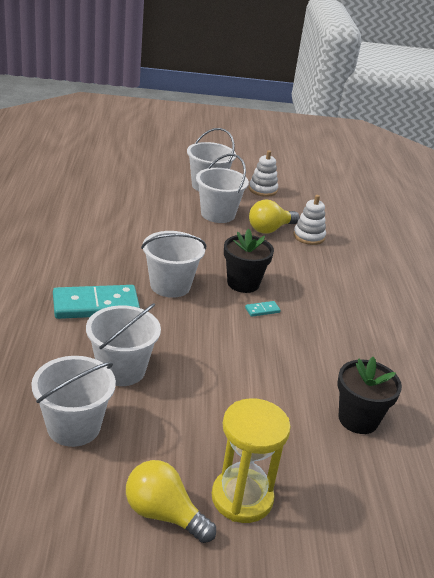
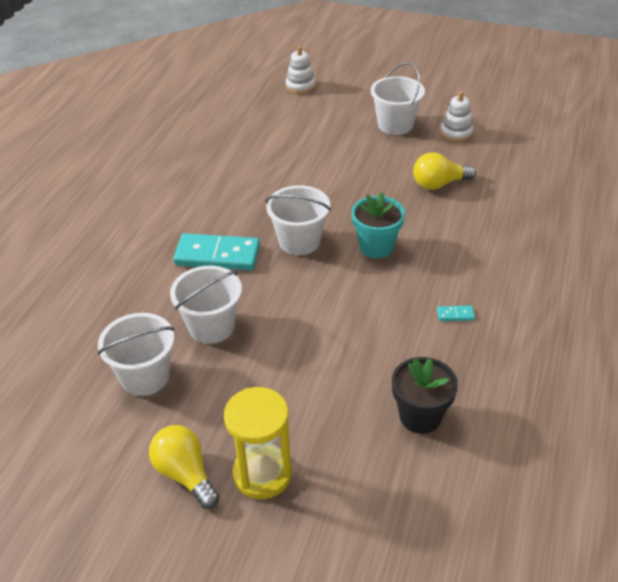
camera: 25 degrees right, 10 degrees up
white bucket [196,154,249,223] -> none
black flower pot [224,229,274,293] -> turquoise flower pot [352,192,405,258]
turquoise domino [245,301,281,317] -> turquoise domino moved to [437,305,475,321]
white stacking toy [293,195,326,245] -> white stacking toy moved to [286,46,316,94]

